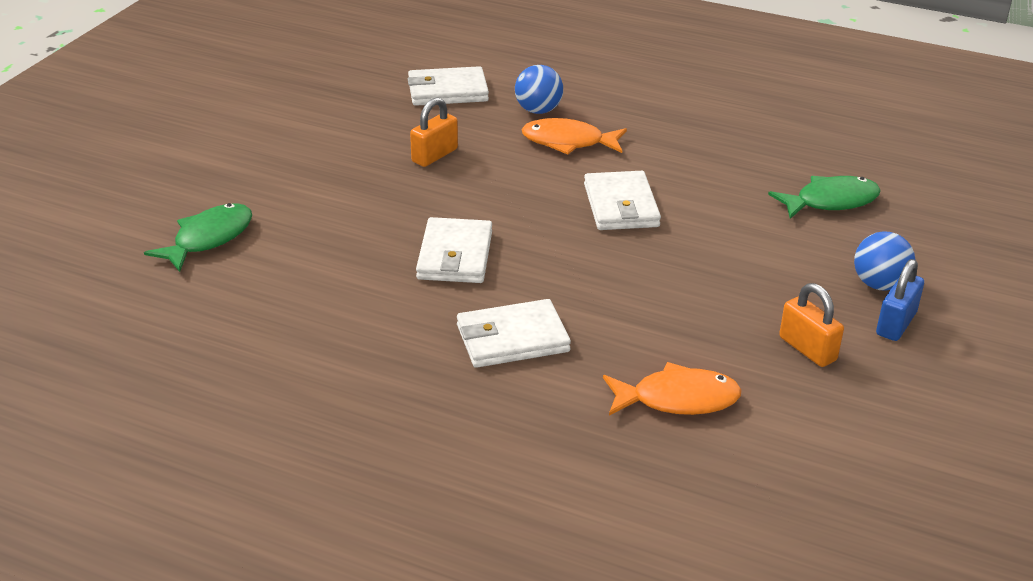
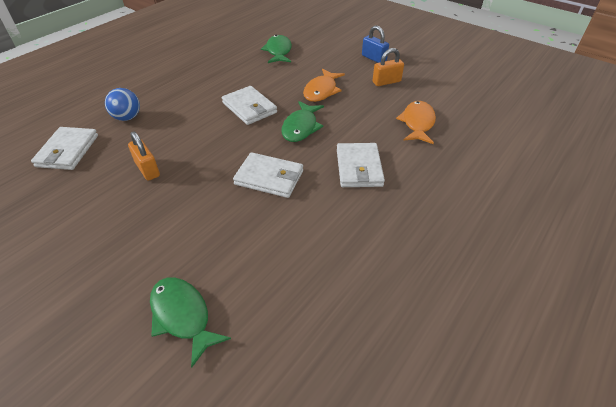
camera: 75 degrees left, 10 degrees up
orange fish [522,118,627,154] -> orange fish moved to [303,69,345,102]
white wallet [584,171,661,230] -> white wallet turned 45 degrees clockwise [222,86,277,125]
blue ball [854,231,915,291] -> none
none -> green fish [281,101,324,142]

